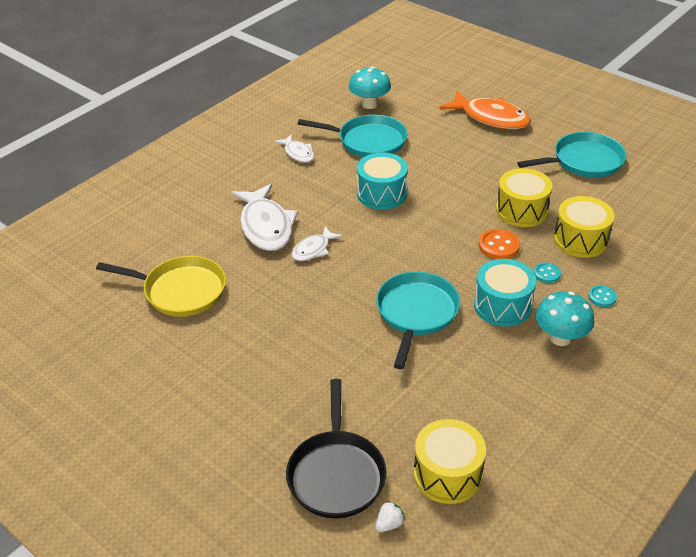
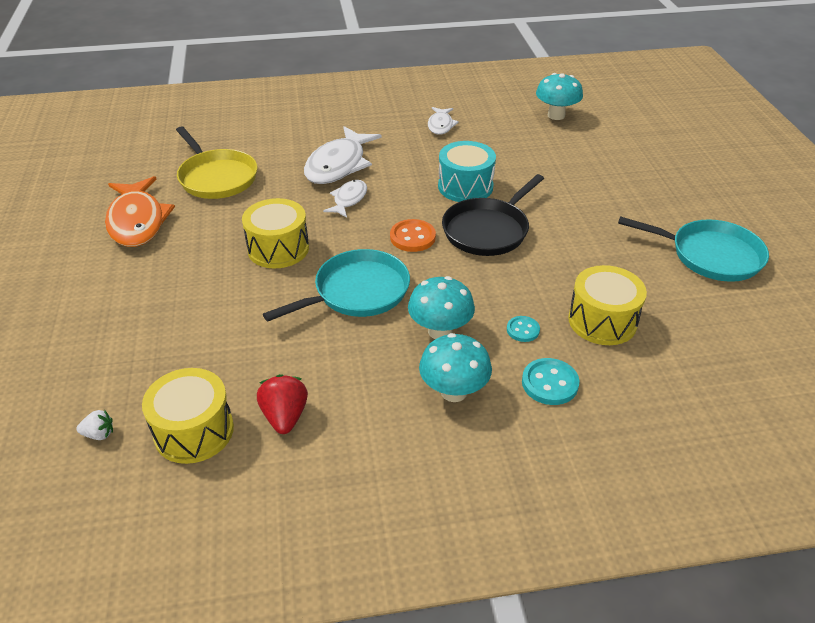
camera: 40 degrees right, 0 degrees up
black pan [286,379,386,519] -> black pan moved to [442,174,544,256]
white fish [292,226,343,261] -> white fish turned 120 degrees clockwise [323,180,367,218]
turquoise pan [298,115,407,157] -> none
orange fish [439,90,531,129] -> orange fish moved to [105,176,175,247]
turquoise drum [474,259,537,327] -> turquoise mushroom [408,276,475,339]
orange button [479,229,520,259] -> orange button moved to [390,219,436,252]
yellow drum [496,168,552,227] -> yellow drum moved to [242,198,309,268]
turquoise button [588,285,617,307] -> turquoise button [522,358,580,405], size x1.59
none -> red strawberry [257,374,308,434]

